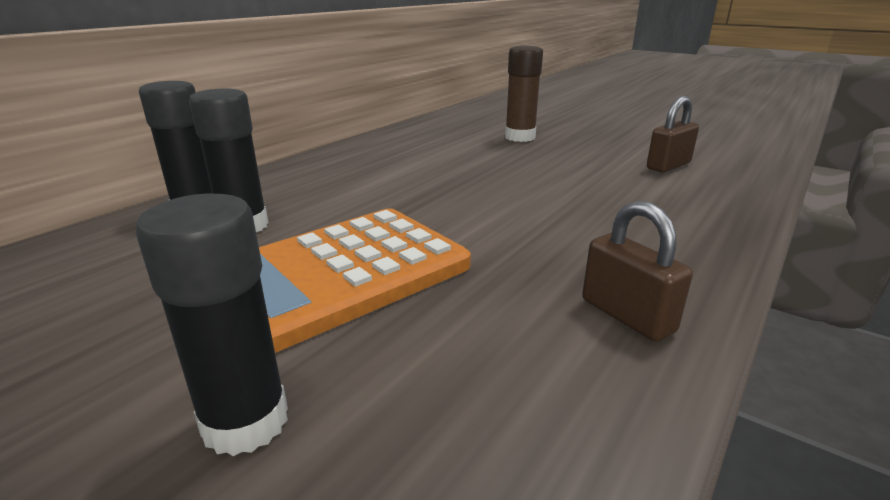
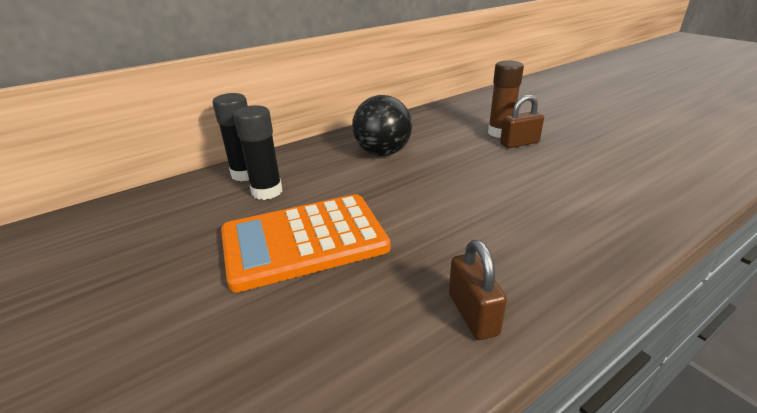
camera: 20 degrees right, 5 degrees up
black glue stick [135,194,288,456] -> none
brown padlock [647,96,699,172] -> brown padlock moved to [500,95,544,148]
none -> black ball [352,95,412,156]

